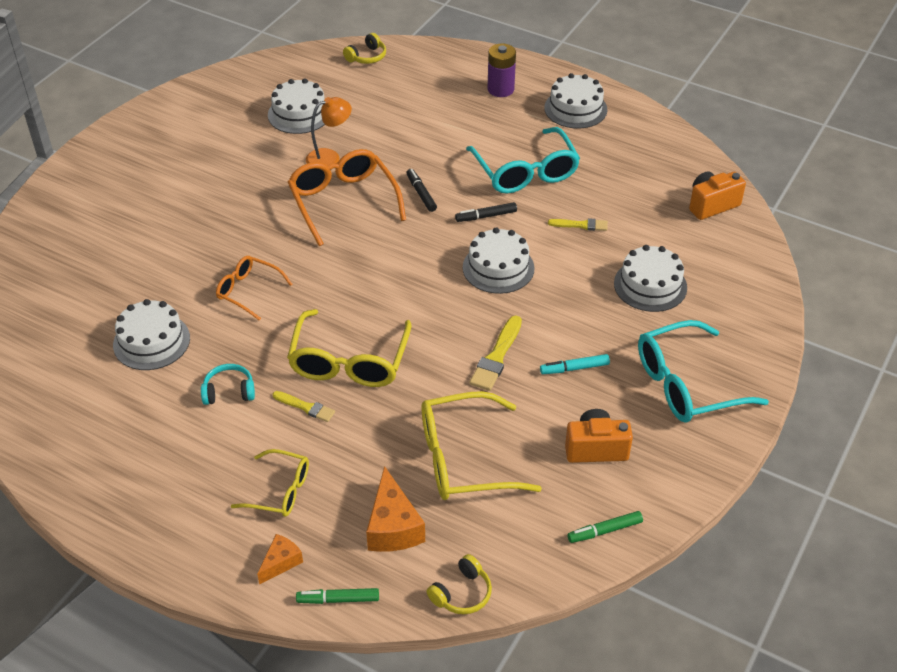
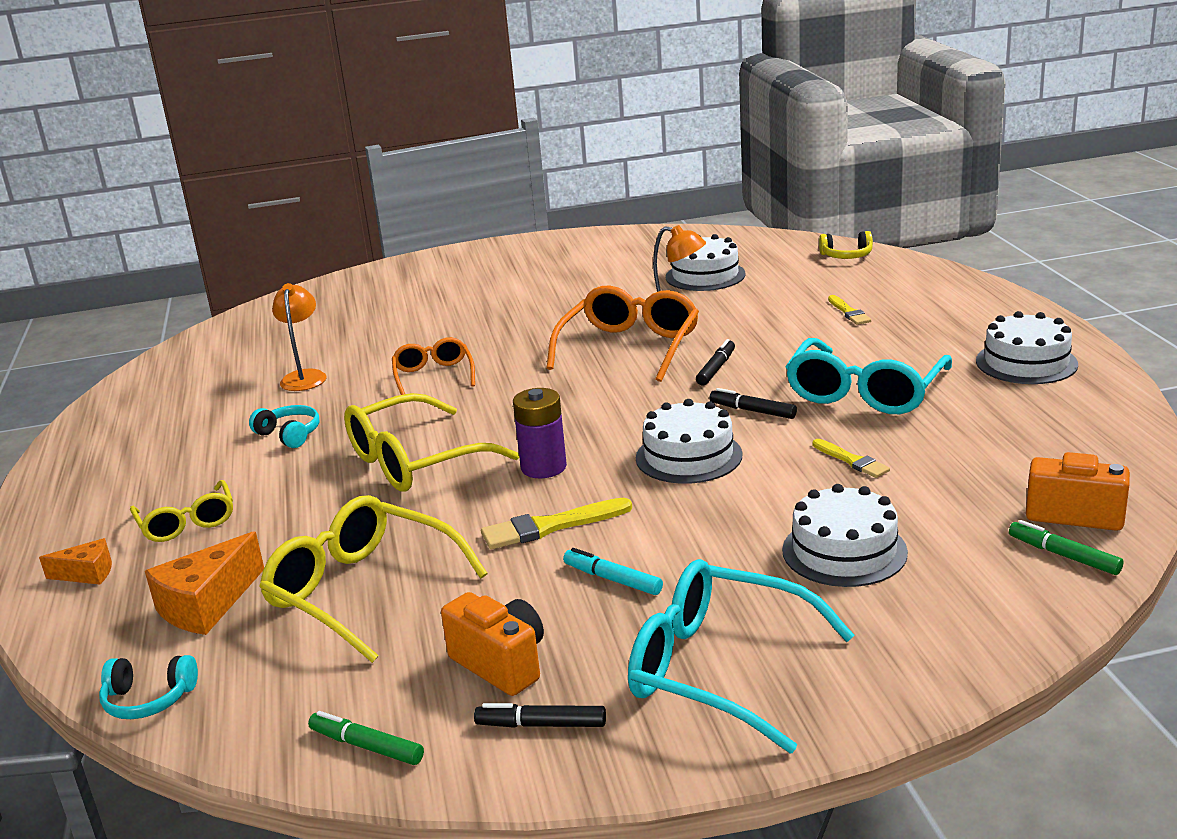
camera: 50 degrees right, 20 degrees down
white cake [113,299,190,370] -> orange lamp [272,283,327,391]
yellow brush [273,391,335,422] -> yellow brush moved to [828,295,871,325]
green marker [296,588,379,604] -> green marker moved to [1009,520,1123,575]
yellow headphones [426,554,492,614] -> turquoise headphones [99,655,198,719]
purple battery [487,43,516,97] -> purple battery moved to [513,388,567,478]
none -> black marker [474,703,606,728]

